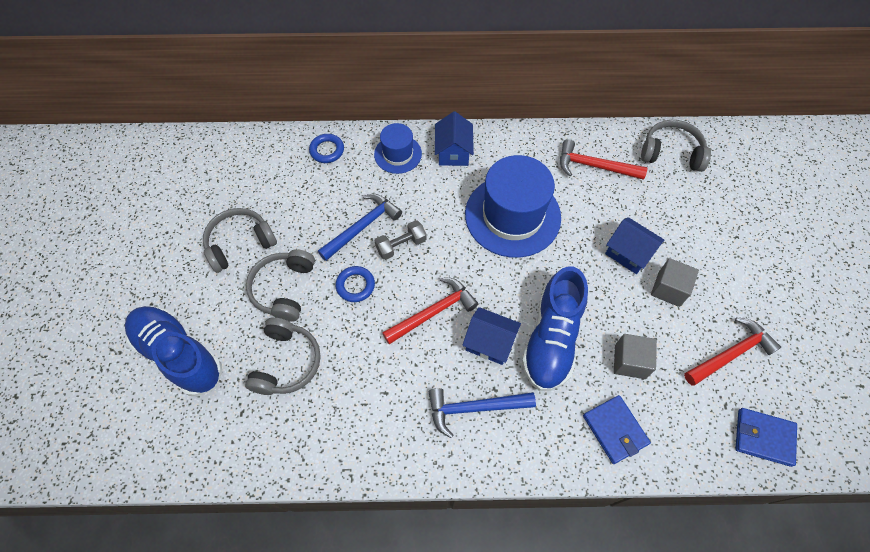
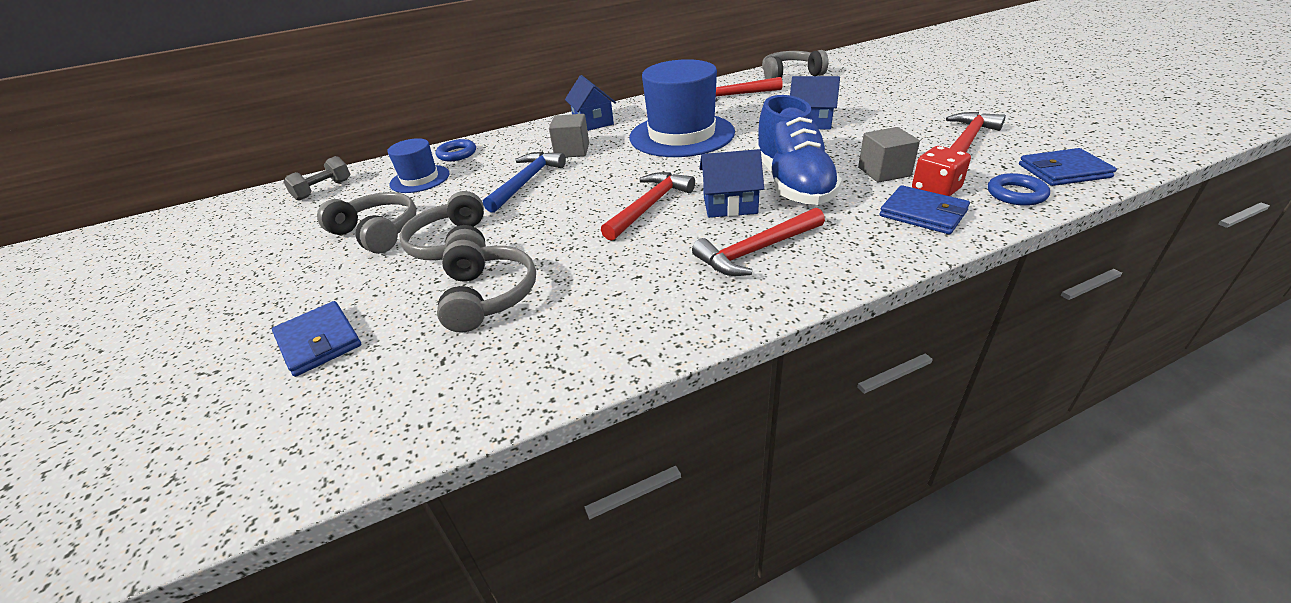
camera: 20 degrees left, 25 degrees down
blue shoe [125,306,222,396] -> blue wallet [272,301,361,377]
grey headphones [203,208,277,273] -> grey headphones turned 90 degrees clockwise [317,192,416,254]
blue ring [335,266,375,302] -> blue ring moved to [988,173,1050,206]
blue hat [374,123,422,174] -> blue hat moved to [387,138,449,193]
grey dumbbell [375,220,427,260] -> grey dumbbell moved to [283,156,351,201]
blue hammer [429,388,536,438] -> red hammer [692,208,825,276]
grey cube [651,258,699,307] -> grey cube moved to [549,114,589,157]
none -> red dice [912,146,971,196]

